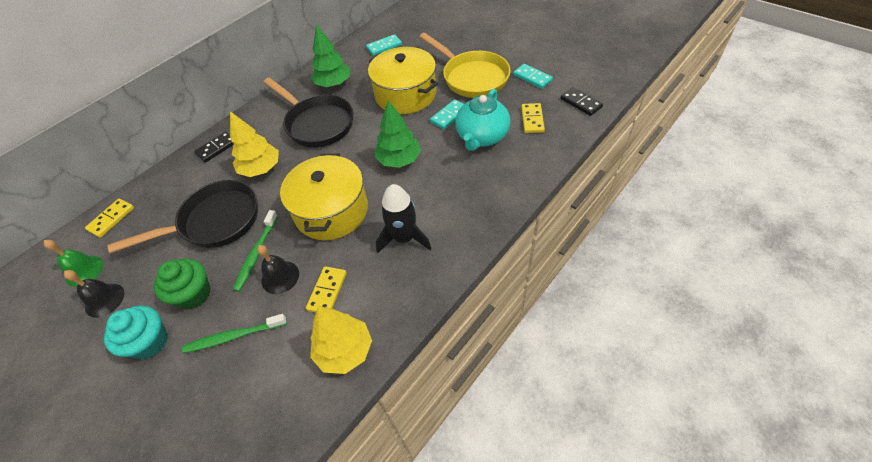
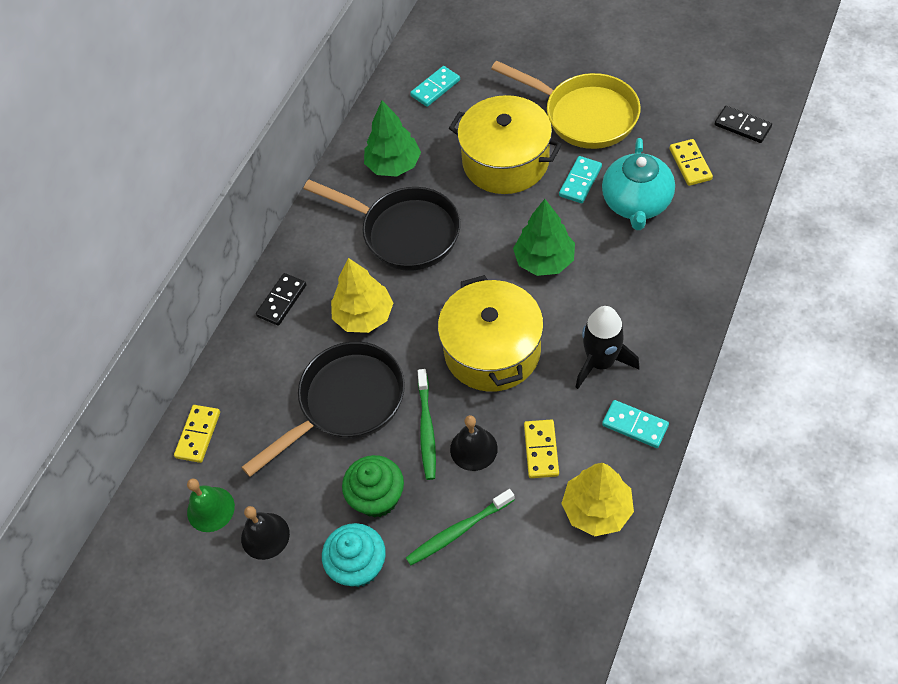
camera: 15 degrees left, 5 degrees up
turquoise domino [513,64,553,89] -> turquoise domino moved to [602,400,669,448]

